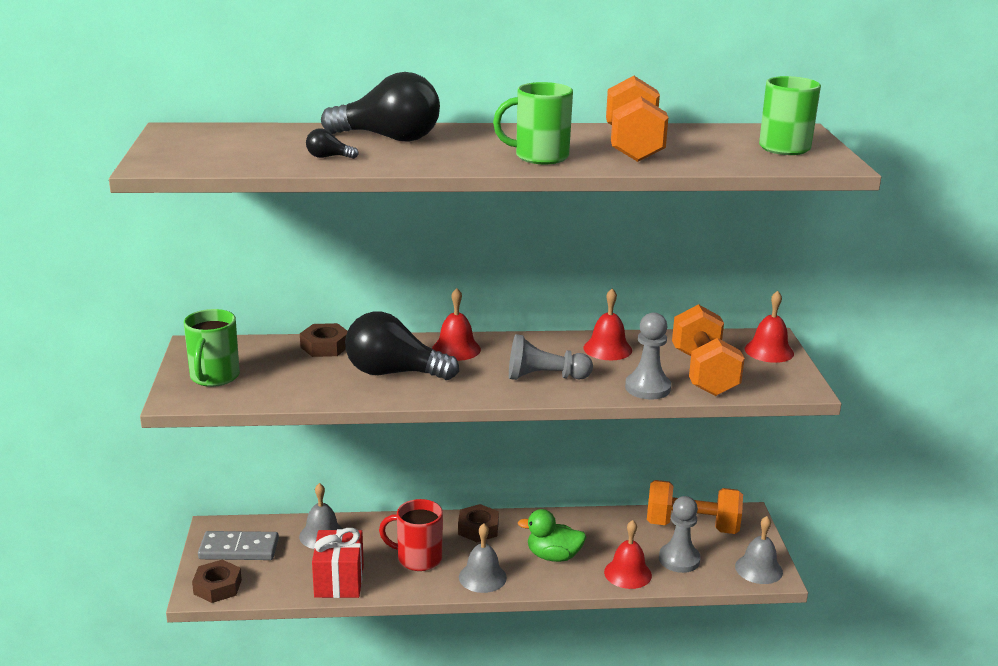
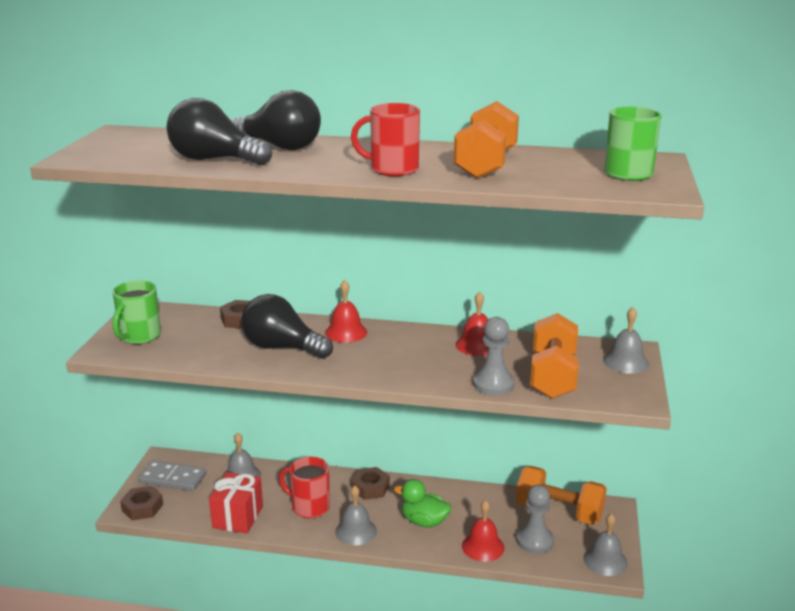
camera: 15 degrees right, 0 degrees up
black light bulb [306,128,359,159] -> black light bulb [167,98,272,165], size x2.45
green mug [493,82,573,164] -> red mug [351,103,420,177]
grey pawn [509,334,593,380] -> none
red bell [745,291,794,363] -> grey bell [603,307,649,374]

